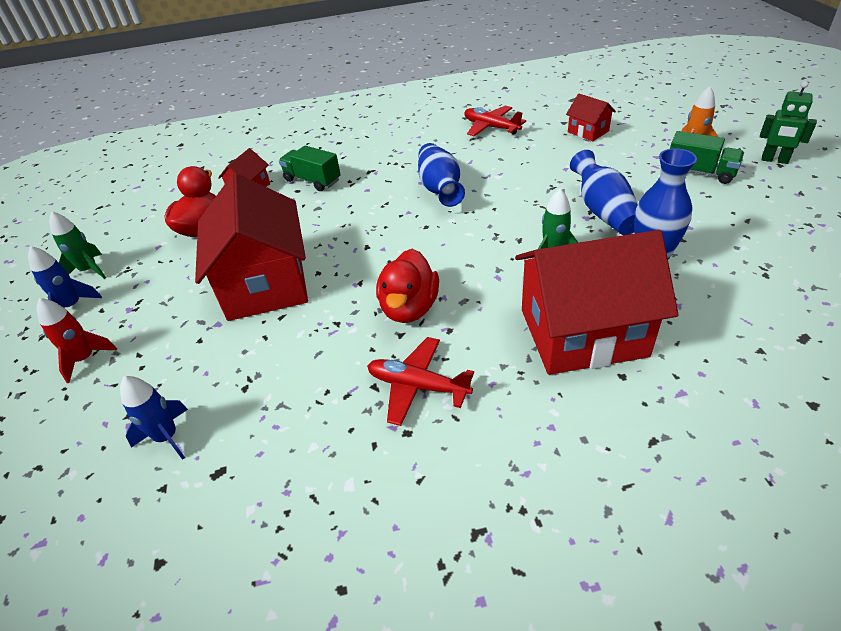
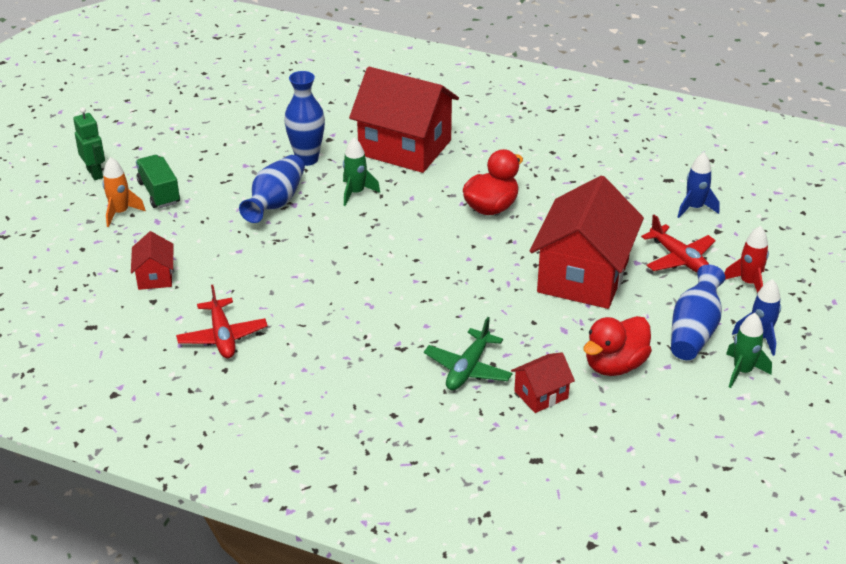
camera: 150 degrees left, 5 degrees down
green truck [279,146,341,191] -> green plane [424,317,513,390]
red plane [367,337,474,426] -> red plane moved to [641,215,716,272]
blue vase [418,143,465,207] -> blue vase moved to [671,265,725,360]

